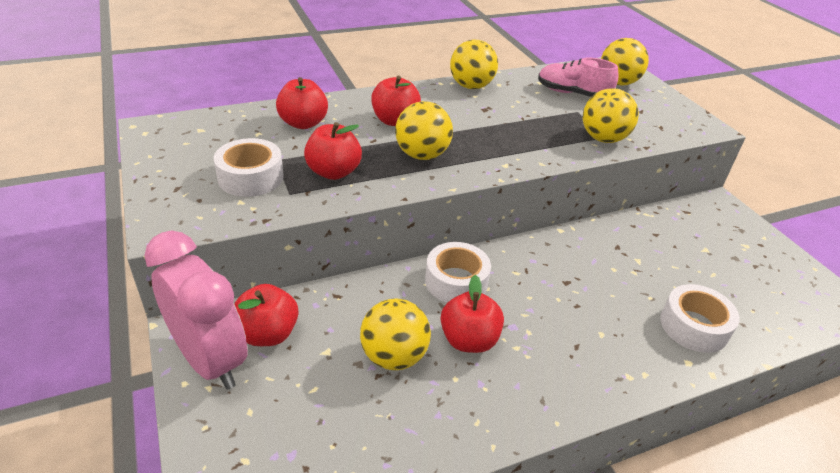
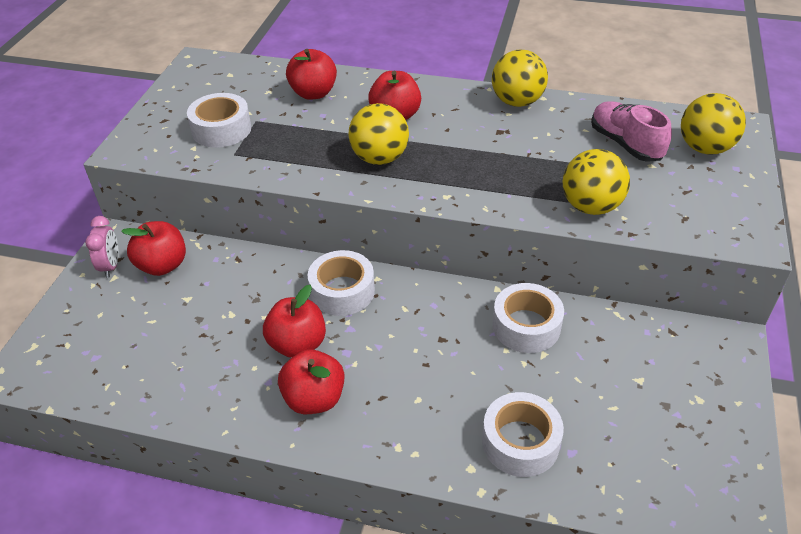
camera: 40 degrees right, 5 degrees up
pink clock [144,231,248,390] -> pink clock [85,216,119,278], size x0.45
red apple [304,122,362,180] -> red apple moved to [278,349,345,414]
yellow ball [360,299,431,370] -> none
none -> white tape [492,283,564,353]

